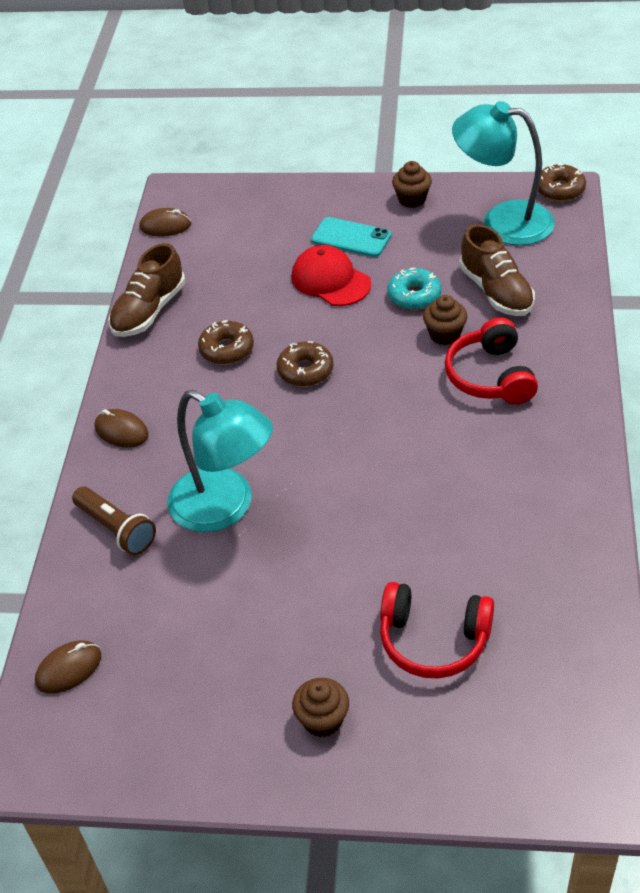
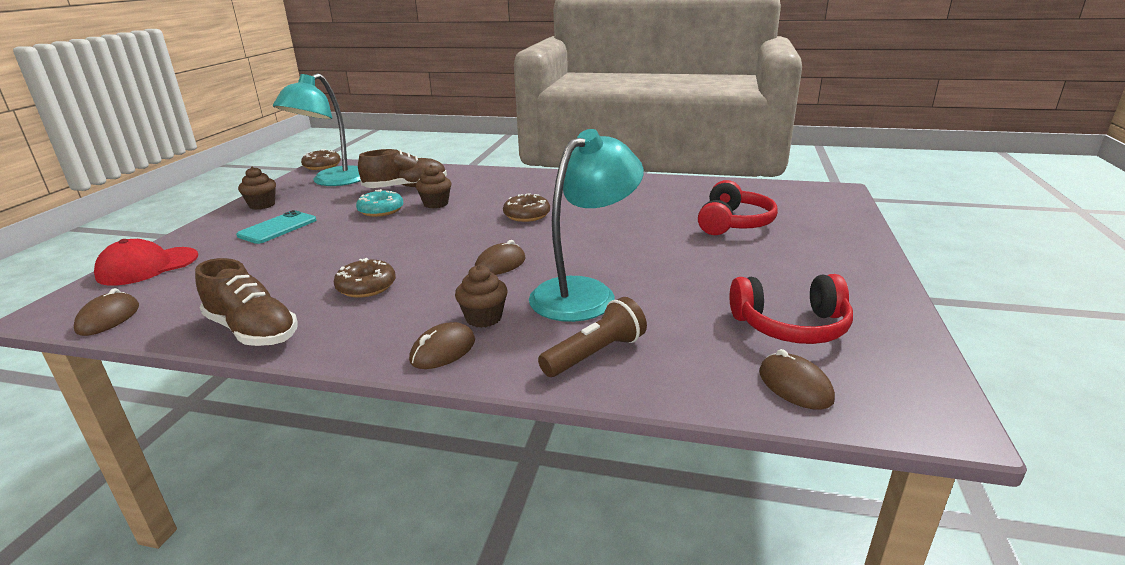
camera: 85 degrees left, 20 degrees down
brown donut [277,341,334,386] -> brown donut moved to [503,193,550,222]
red cap [292,245,371,306] -> red cap moved to [94,239,198,286]
brown cupcake [292,678,349,737] -> brown cupcake moved to [455,265,508,328]
red headphones [445,317,538,404] -> red headphones moved to [730,274,853,344]
none -> brown mouse [475,240,526,275]

